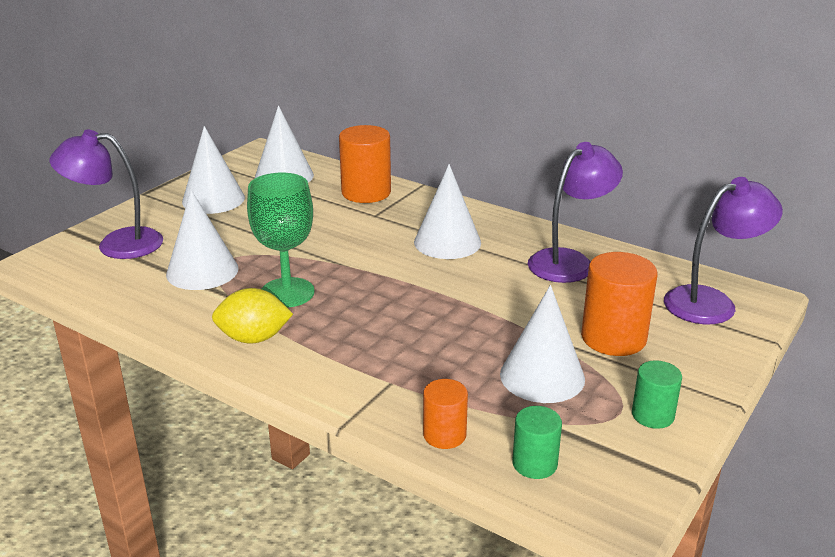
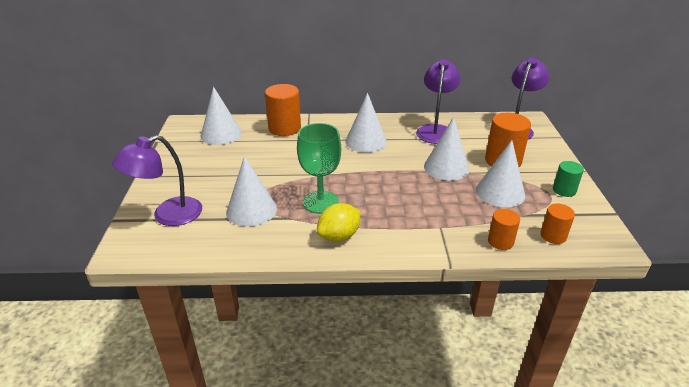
camera: 35 degrees left, 5 degrees up
white cone [182,126,245,214] -> white cone moved to [424,117,469,181]
green cylinder [512,406,562,479] -> orange cylinder [541,203,575,244]

